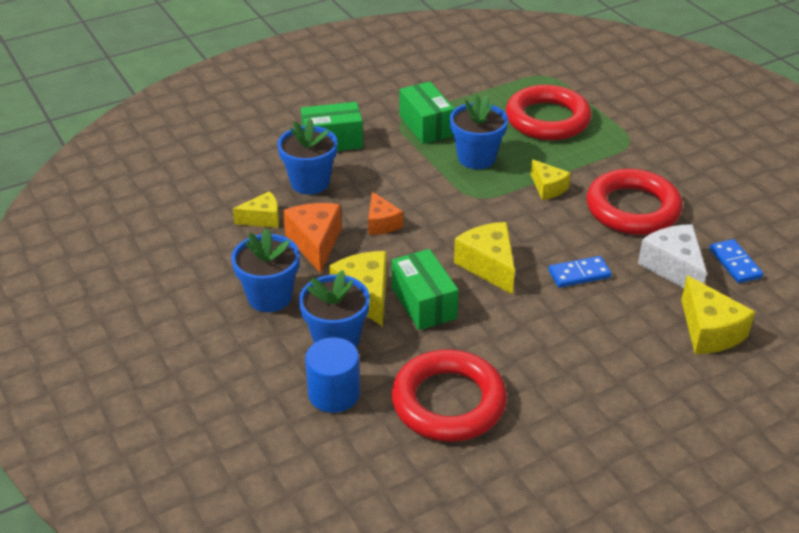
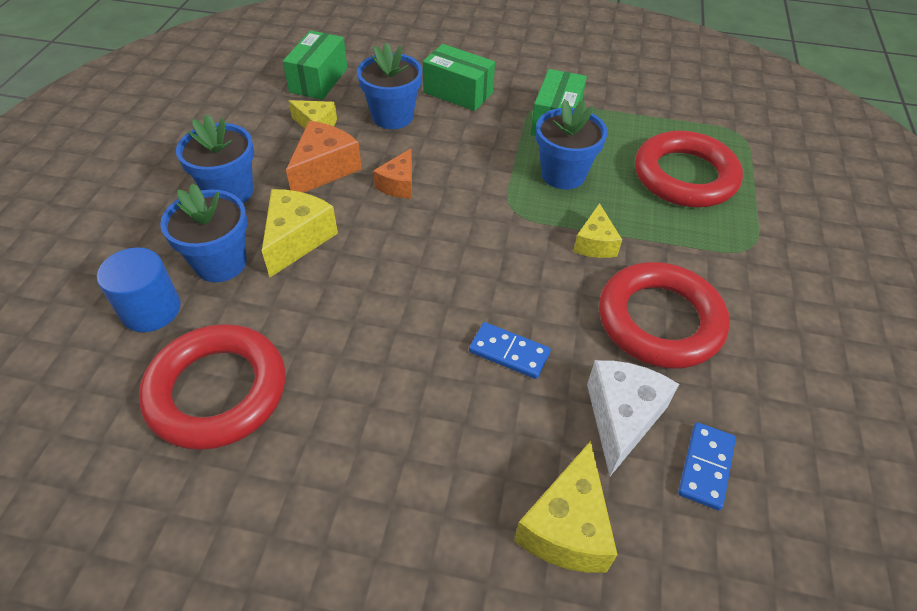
camera: 40 degrees right, 10 degrees up
green box [392,249,459,330] -> green box moved to [283,30,347,100]
yellow cheese [454,222,515,295] -> none

